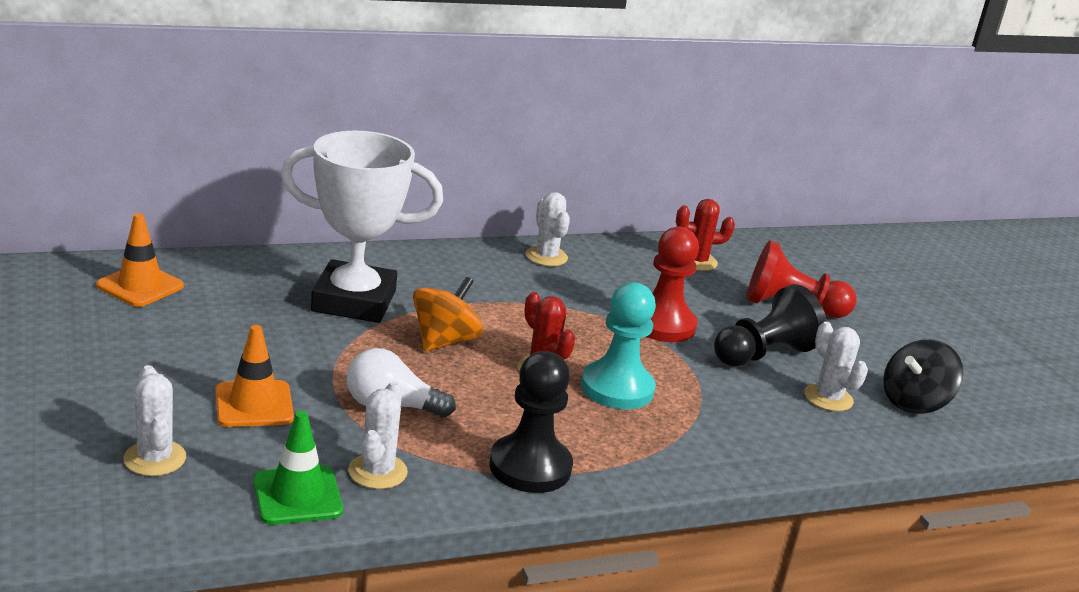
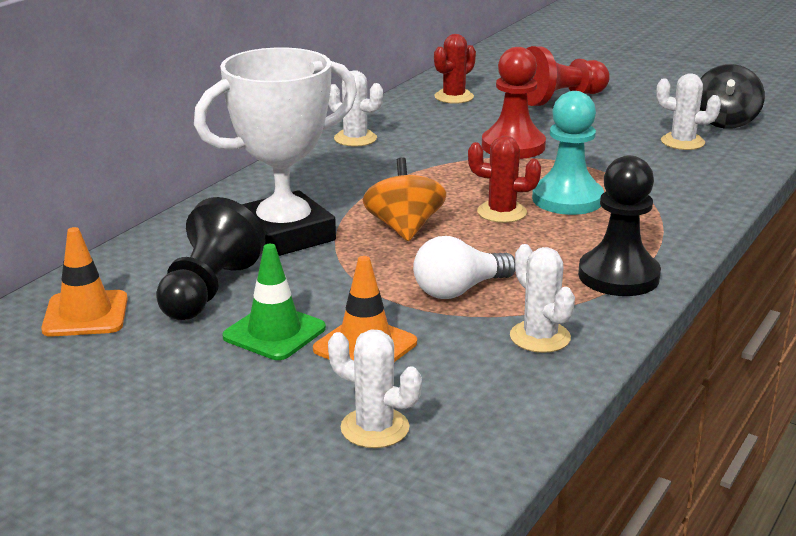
camera: 35 degrees left, 0 degrees up
green traffic cone [253,411,343,525] -> green traffic cone moved to [222,244,326,360]
black pawn [714,284,827,367] -> black pawn moved to [156,197,266,320]

